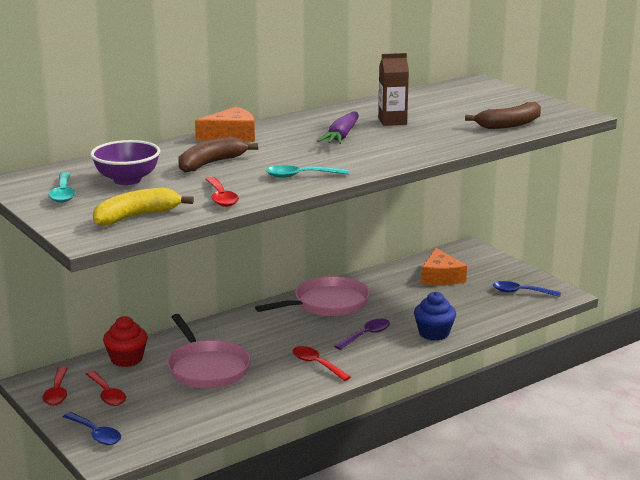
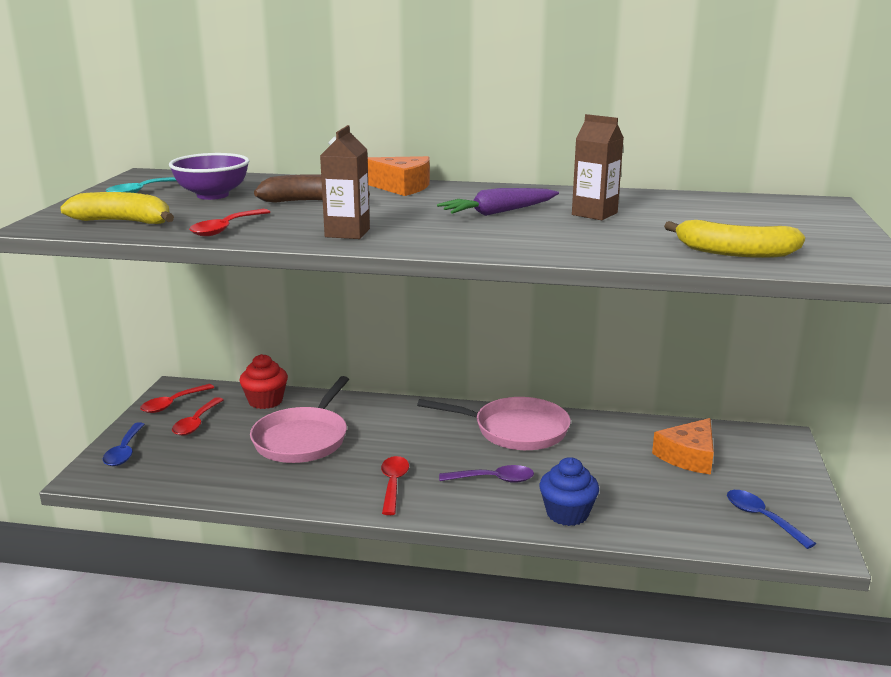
camera: 45 degrees right, 0 degrees up
turquoise spoon [266,165,349,178] -> brown carton [320,125,370,239]
brown banana [465,102,541,129] -> yellow banana [664,220,805,258]

